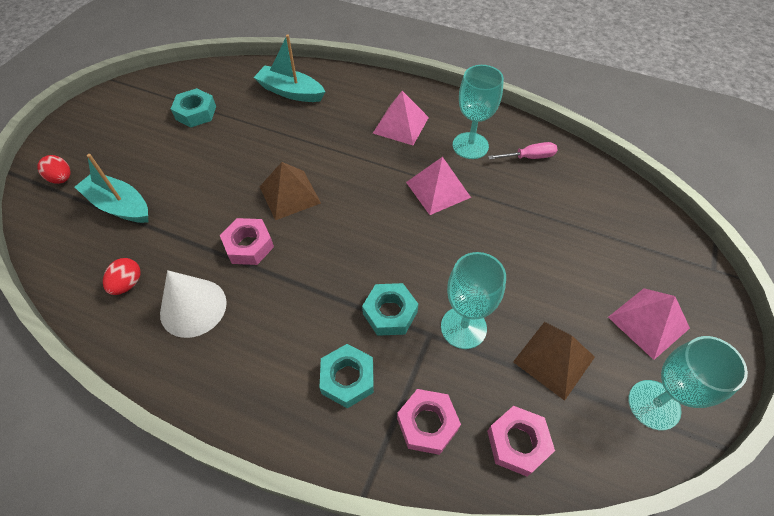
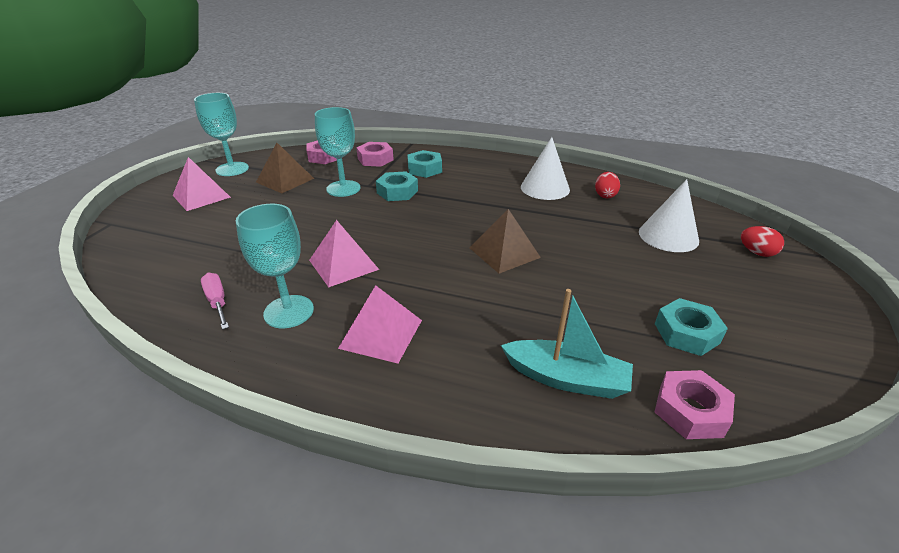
camera: 175 degrees right, 20 degrees down
turquoise boat [75,154,148,223] -> white cone [639,179,699,252]
pink nut [220,218,274,265] -> pink nut moved to [655,370,735,439]
pink screwdriver [488,142,557,160] -> pink screwdriver turned 75 degrees clockwise [201,273,229,330]

